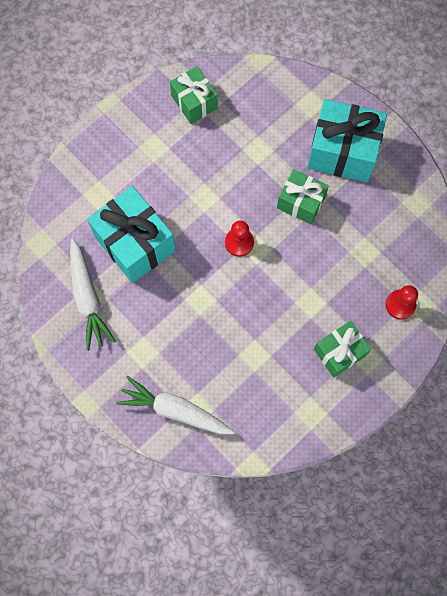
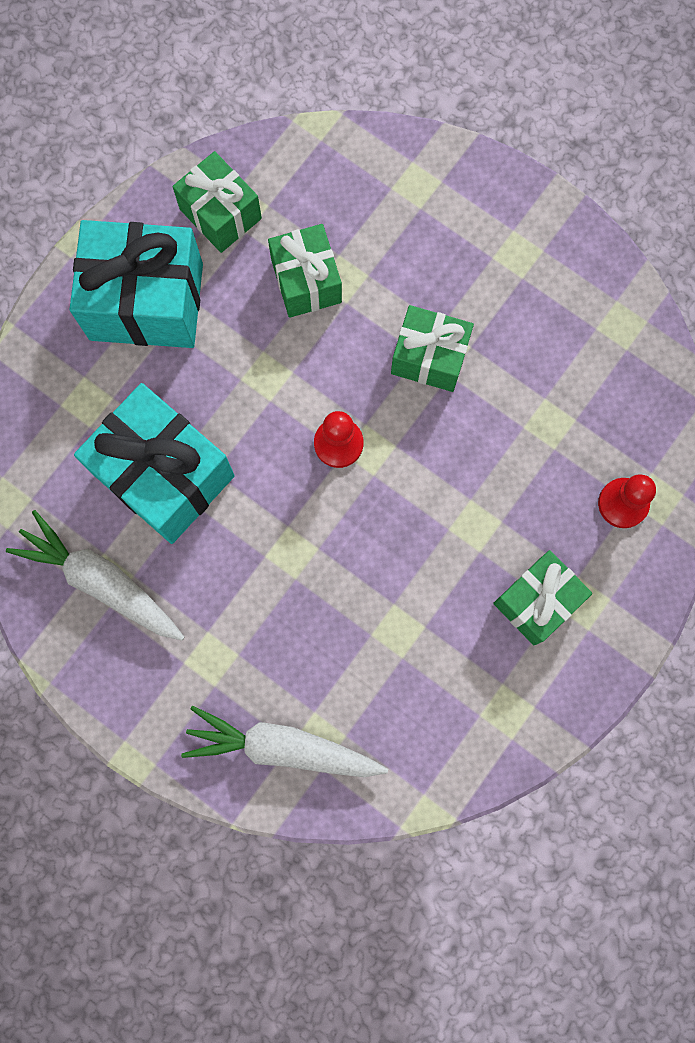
camera: 10 degrees left, 5 degrees up
white carrot [70,238,116,351] -> white carrot turned 150 degrees clockwise [6,510,185,640]
turquoise gift [307,99,387,183] -> turquoise gift moved to [70,220,203,348]
none -> green gift [268,224,342,318]

